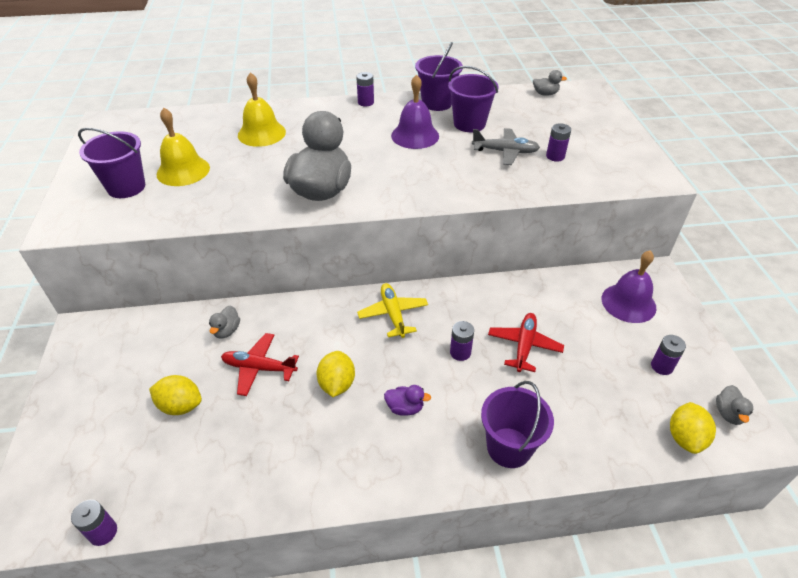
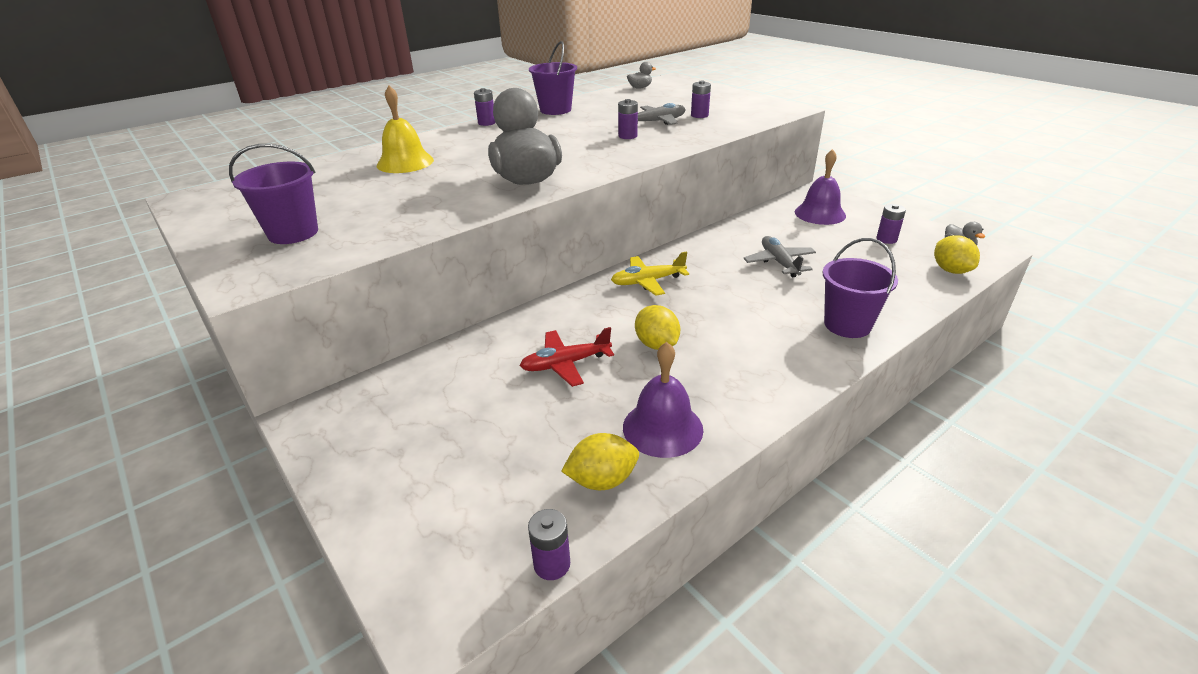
camera: 30 degrees left, 10 degrees down
yellow lemon [149,375,202,415] -> yellow lemon moved to [561,433,639,490]
yellow bell [156,108,210,186] -> none
grey duck [209,305,240,338] -> none
yellow plane [357,283,428,338] -> yellow plane turned 60 degrees counterclockwise [611,251,689,296]
purple duck [384,385,431,416] -> none
purple bell [391,74,439,149] -> purple bell moved to [623,342,703,458]
purple bucket [448,66,499,132] -> none
purple battery [450,321,474,361] -> purple battery moved to [618,99,638,139]
red plane [488,313,564,372] -> grey plane [743,236,816,277]

